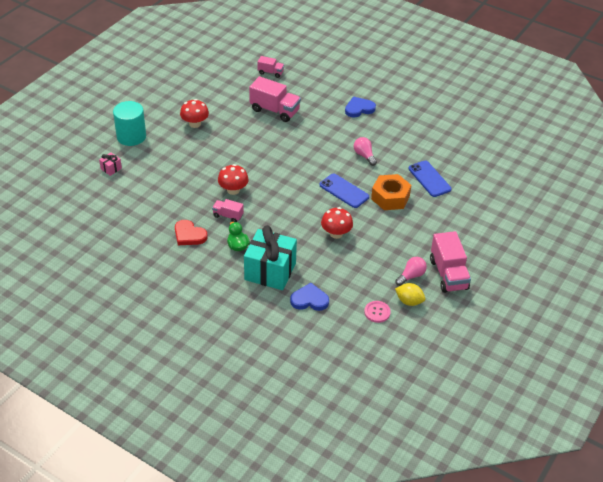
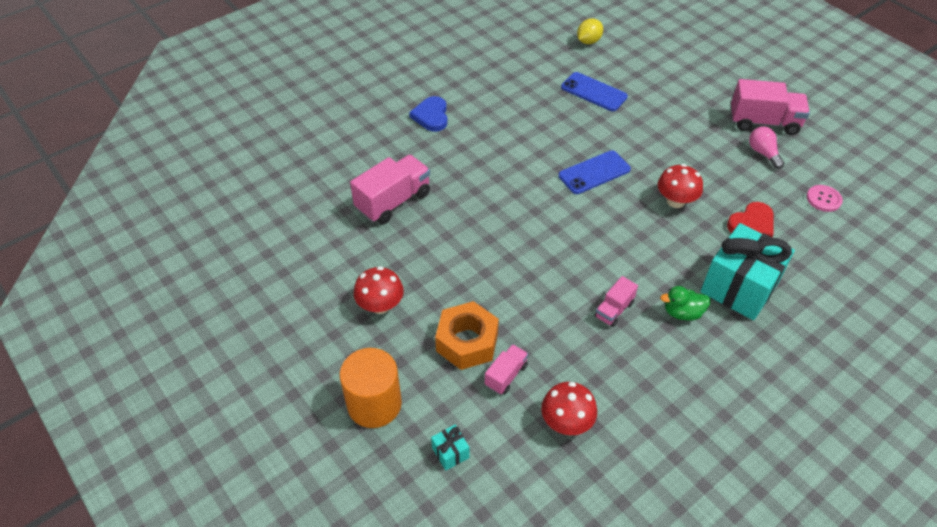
camera: 70 degrees left, 5 degrees up
pink gift [99,152,122,176] -> turquoise gift [431,425,469,471]
turquoise cylinder [113,101,146,146] -> orange cylinder [340,348,402,428]
red heart [175,220,208,245] -> red heart moved to [727,202,774,237]
red mushroom [218,164,249,195] -> red mushroom moved to [541,382,597,435]
pink truck [258,56,284,78] -> pink truck moved to [485,344,528,394]
blue heart [290,283,329,311] -> none
pink light bulb [354,137,377,166] -> none
orange nut [371,174,411,210] -> orange nut moved to [435,301,499,370]
yellow lemon [395,283,425,306] -> yellow lemon moved to [577,19,603,44]
blue phone [408,161,451,197] -> blue phone turned 45 degrees clockwise [561,72,628,111]

